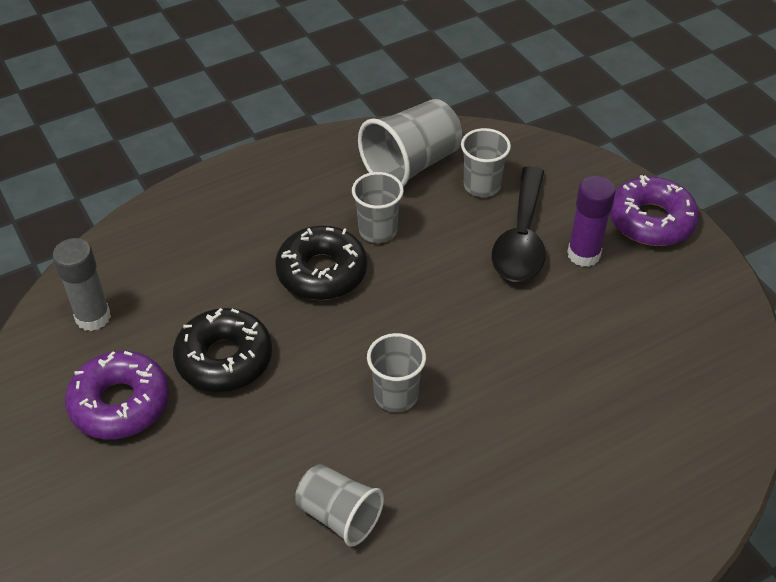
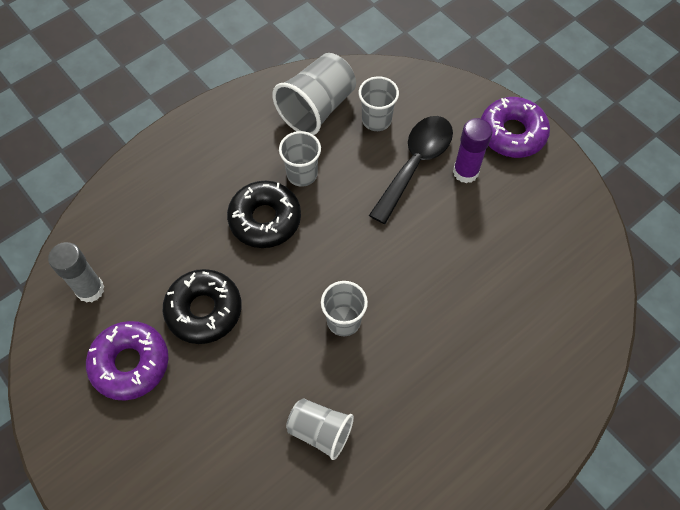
camera: 10 degrees left, 15 degrees up
black spoon [492,166,546,282] -> black spoon turned 150 degrees counterclockwise [369,116,453,224]

